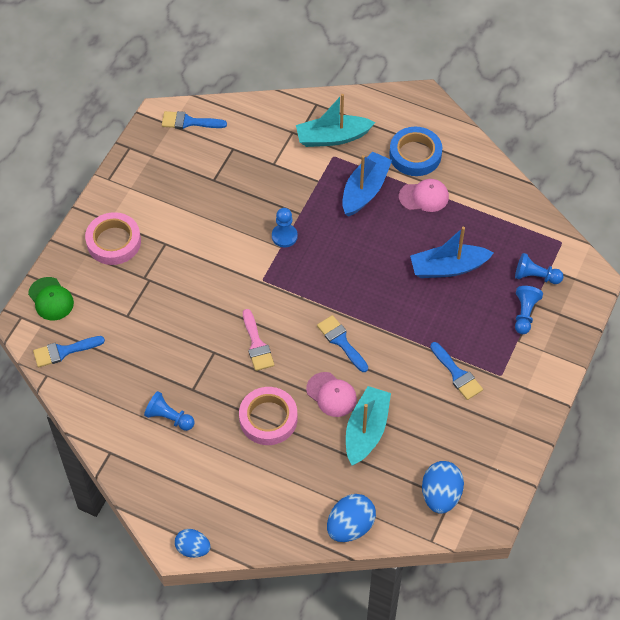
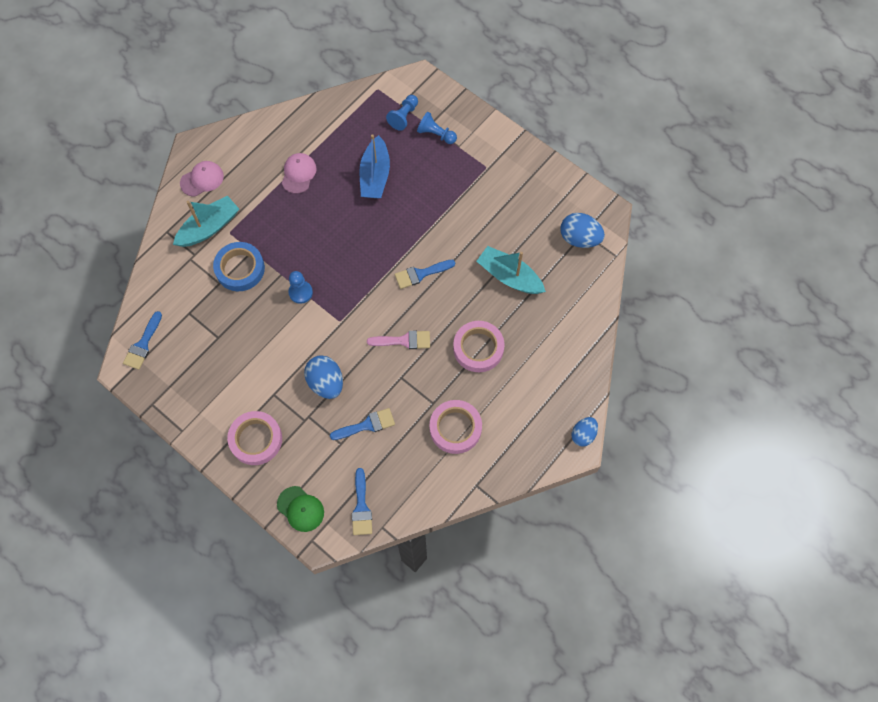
camera: 75 degrees left, 10 degrees up
green cap [28,277,74,321] -> green cap turned 60 degrees clockwise [277,486,324,532]
blue pawn [144,391,195,431] -> pink tape [430,400,482,454]
turquoise boat [296,94,375,147] -> turquoise boat turned 135 degrees counterclockwise [173,195,239,247]
pink cap [306,372,357,417] -> pink cap moved to [180,161,224,197]
blue egg [327,494,376,542] -> blue egg moved to [304,355,343,399]
blue boat [342,152,392,217] -> none
blue tape [389,127,442,176] -> blue tape moved to [213,242,265,291]
blue brush [430,342,483,400] -> blue brush moved to [330,408,395,440]

